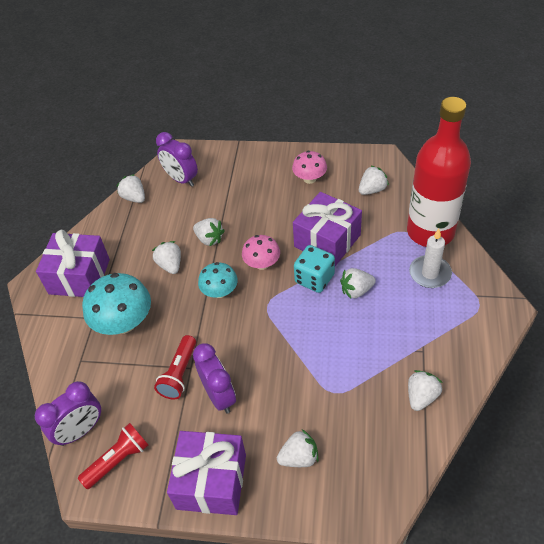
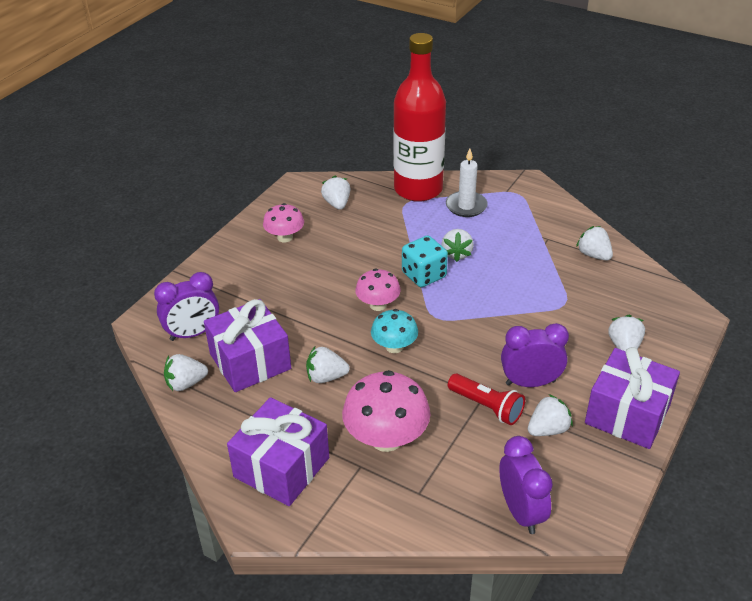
camera: 70 degrees left, 10 degrees down
red flashlight [78,423,148,489] -> none
turquoise mushroom [82,273,151,335] -> pink mushroom [342,370,430,452]
white strawberry [193,218,225,246] -> white strawberry moved to [528,394,573,436]
purple gift [293,192,362,266] -> purple gift moved to [204,299,291,392]

